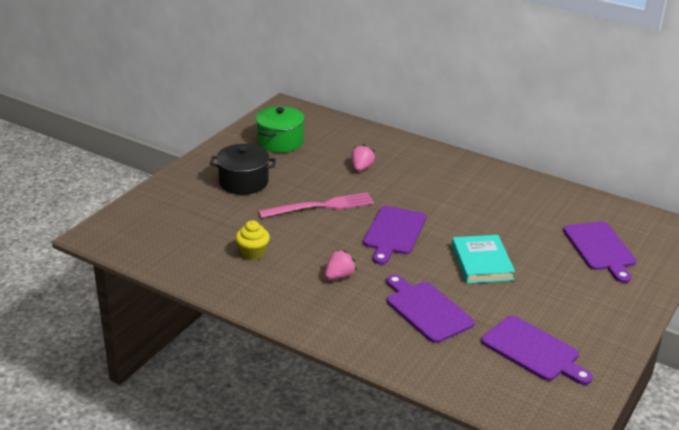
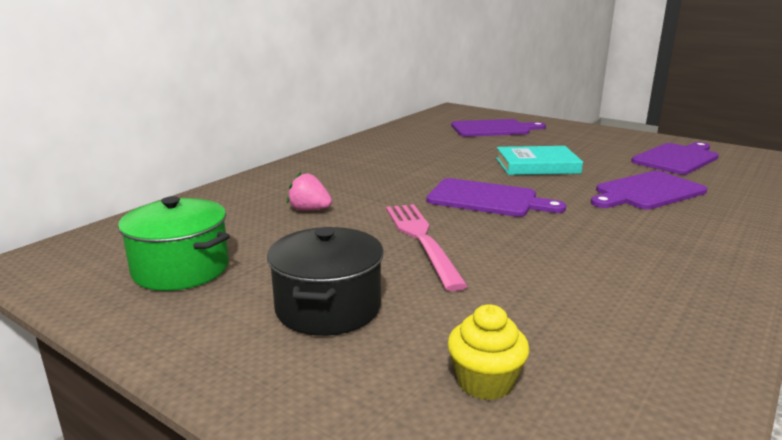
camera: 85 degrees left, 10 degrees down
yellow cupcake [236,220,270,260] -> yellow cupcake moved to [448,304,530,400]
pink strawberry [325,250,357,280] -> none

